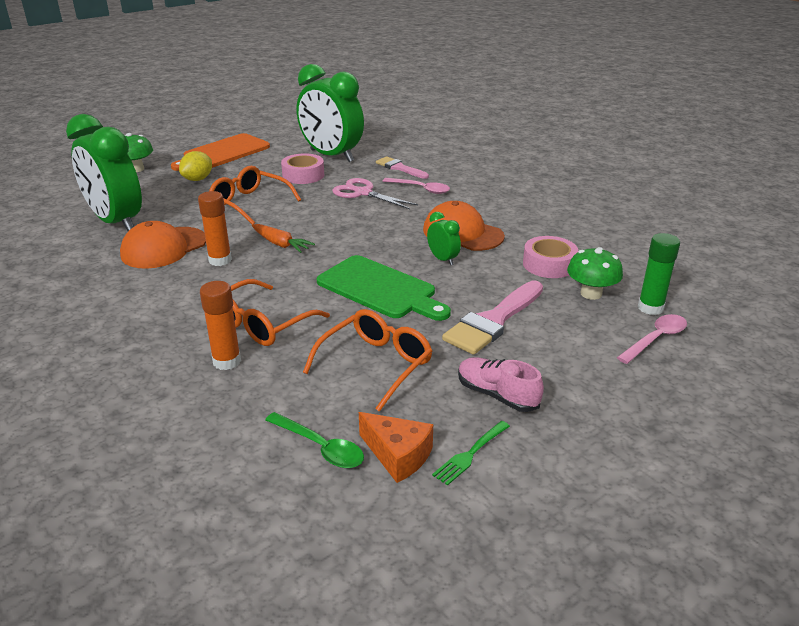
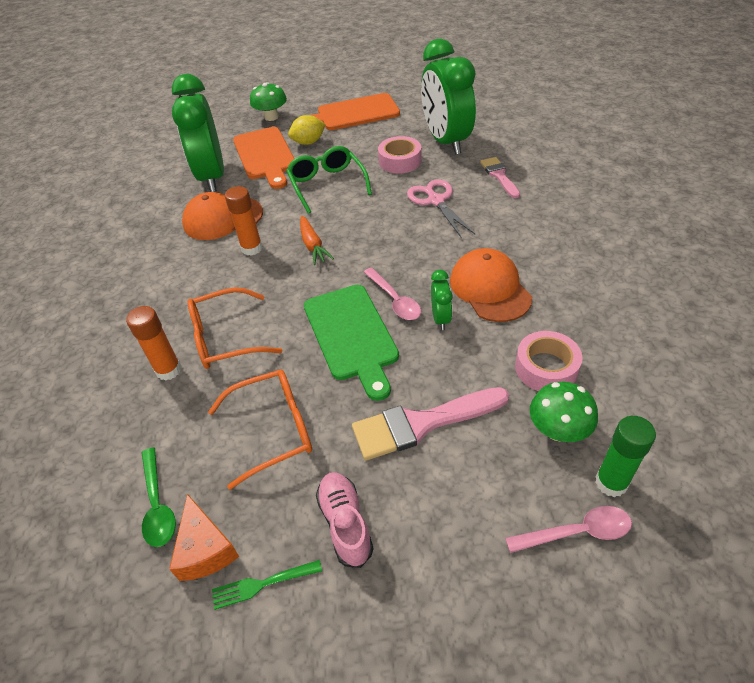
camera: 35 degrees right, 15 degrees up
orange glasses [209,166,301,224] -> green glasses [286,146,372,214]
pink spoon [383,178,450,194] -> pink spoon moved to [364,268,421,320]
none -> orange cutting board [233,127,295,189]

